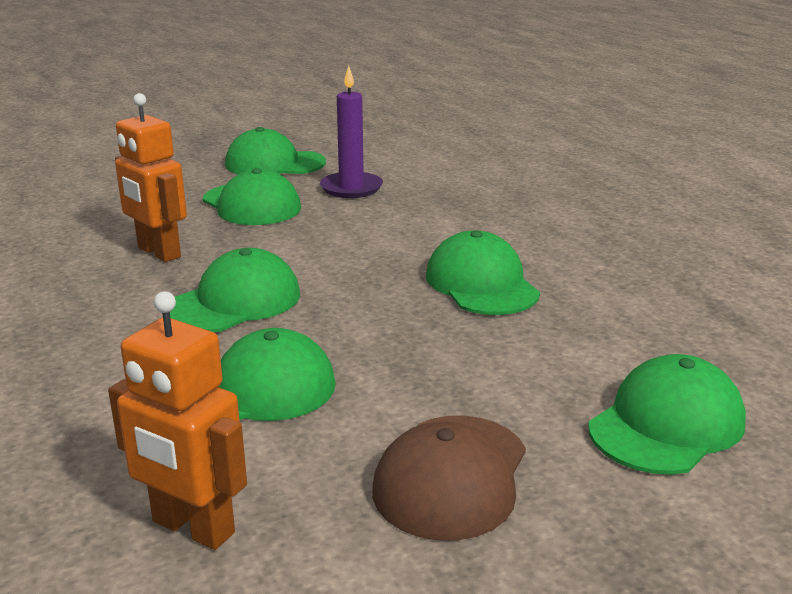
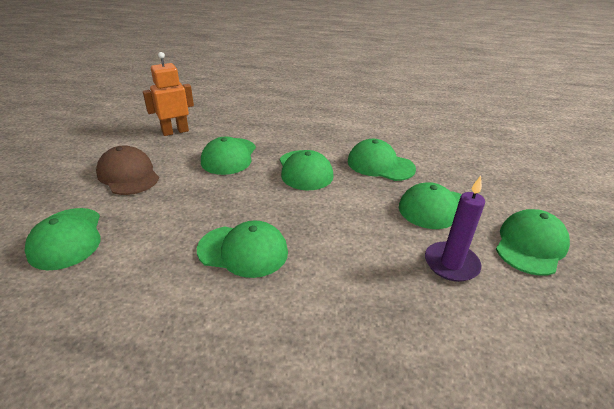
camera: 120 degrees right, 10 degrees up
orange robot [115,93,187,262] -> green cap [348,139,416,181]

